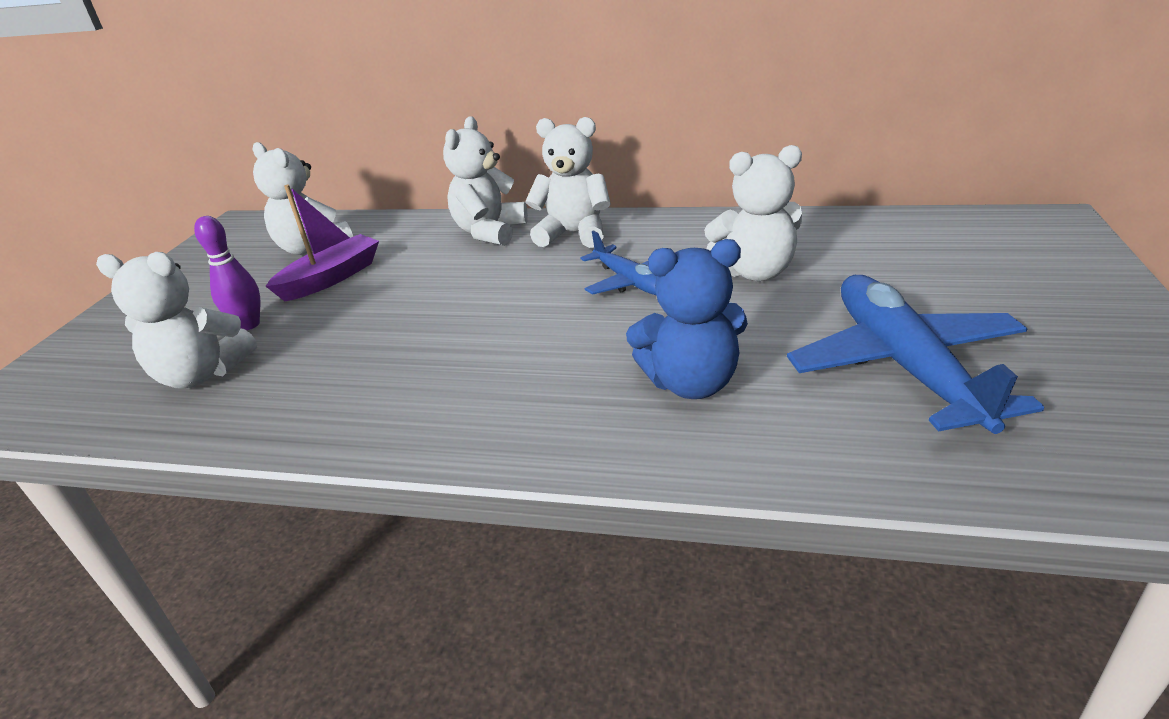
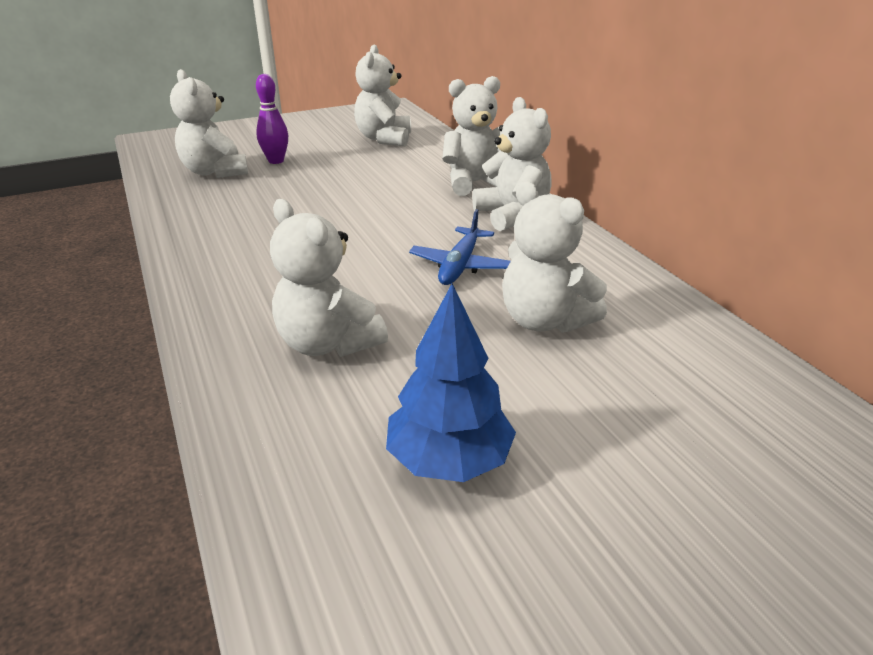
camera: 50 degrees right, 0 degrees up
purple boat [266,185,379,301] -> none
blue teddy bear [626,239,748,399] -> white teddy bear [270,199,388,357]
blue plane [787,275,1044,434] -> blue tree [386,283,516,482]

